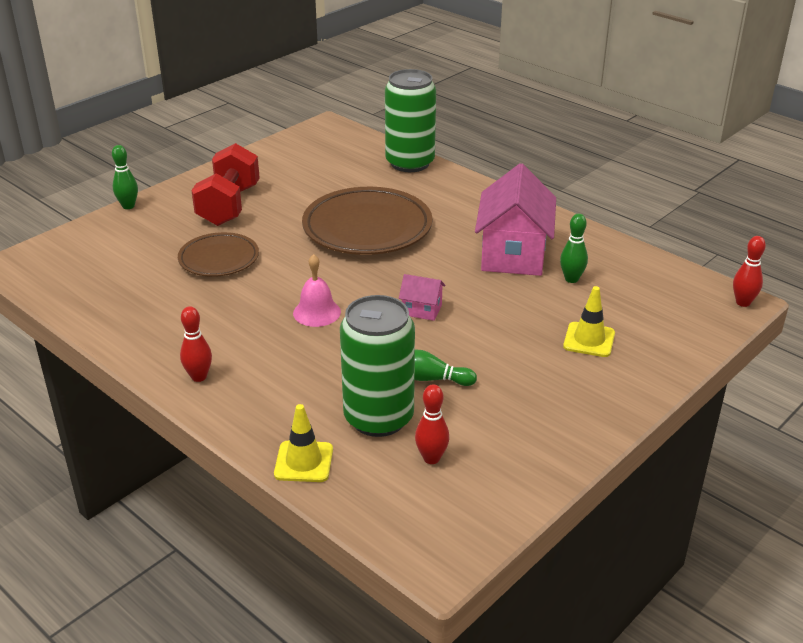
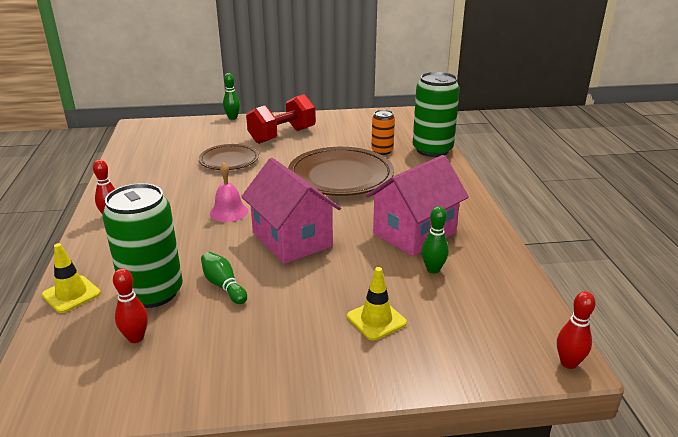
camera: 40 degrees right, 5 degrees down
pink house [399,274,445,321] -> pink house [241,158,341,264], size x2.25
none -> orange can [371,110,395,155]

